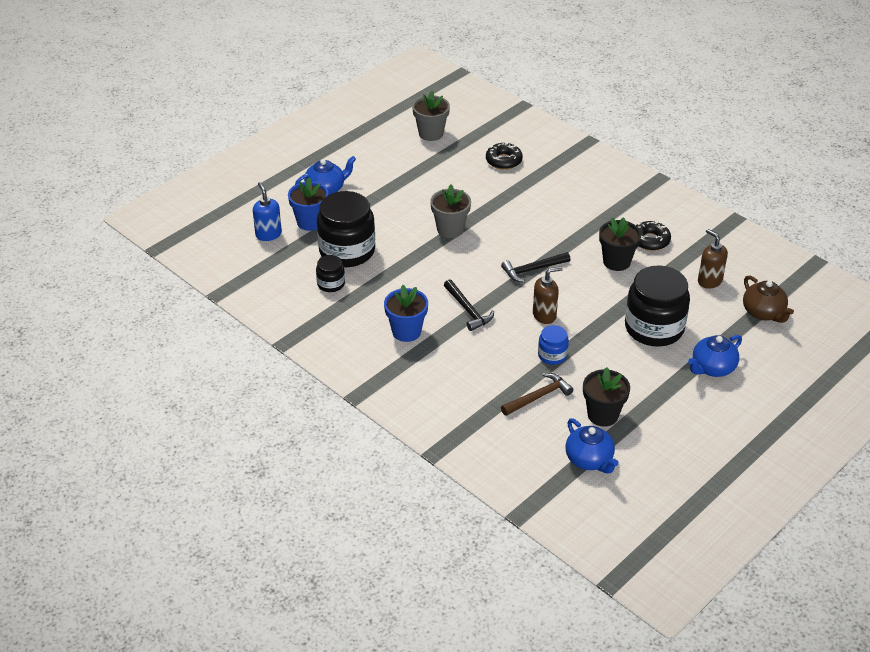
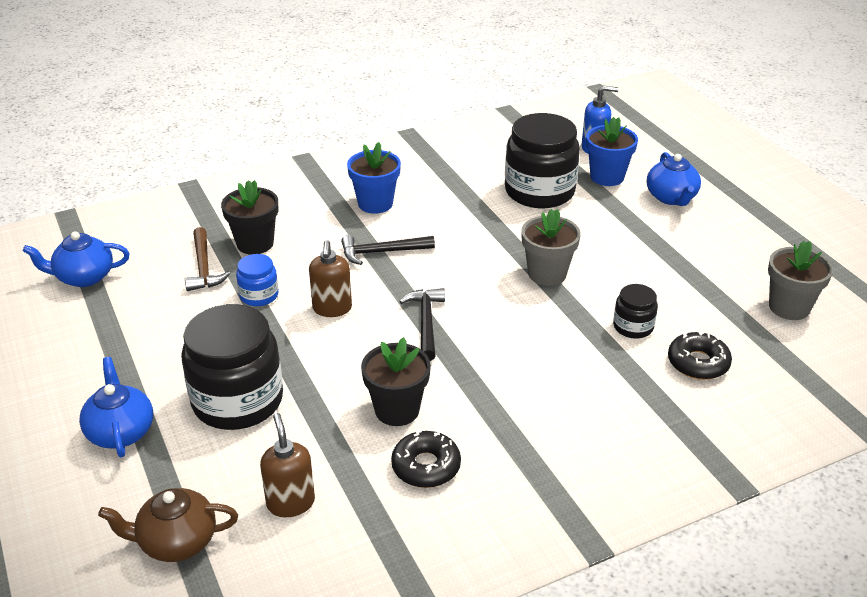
camera: 110 degrees right, 5 degrees down
black jar [316,255,345,292] -> black jar moved to [613,284,658,339]
black flower pot [583,367,630,427] -> black flower pot moved to [221,180,278,255]
brown soap dispenser [698,229,728,289] -> brown soap dispenser turned 90 degrees counterclockwise [260,413,315,517]

